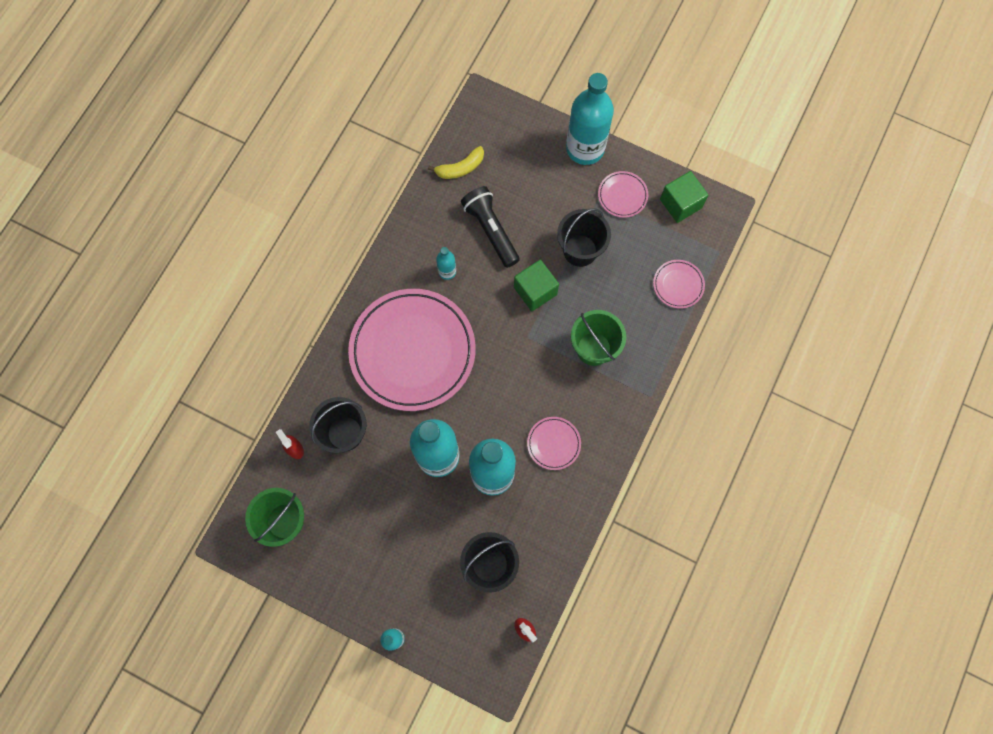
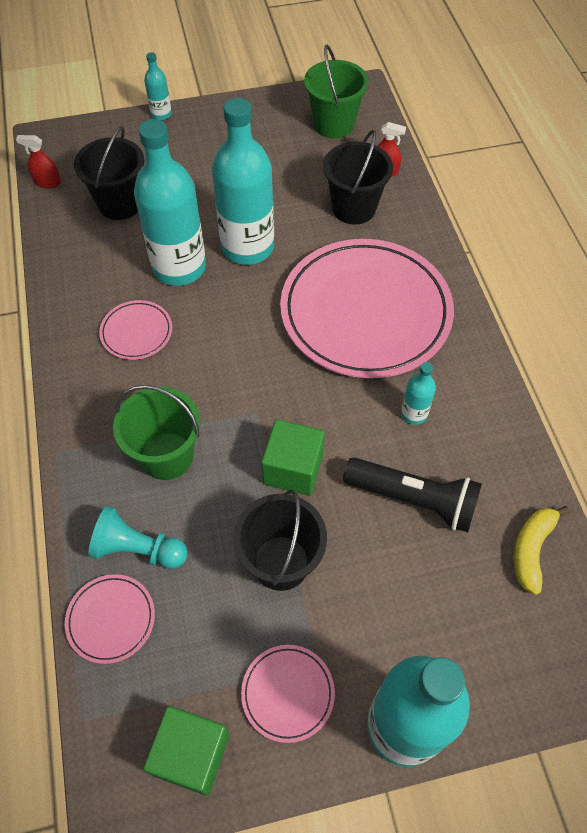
camera: 140 degrees right, 15 degrees down
none -> turquoise pawn [89,506,188,569]

